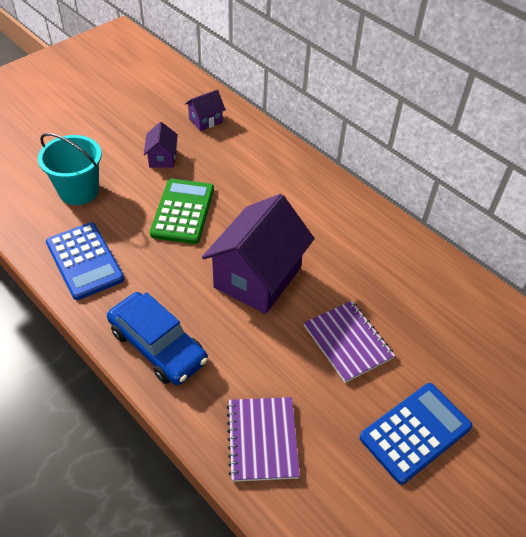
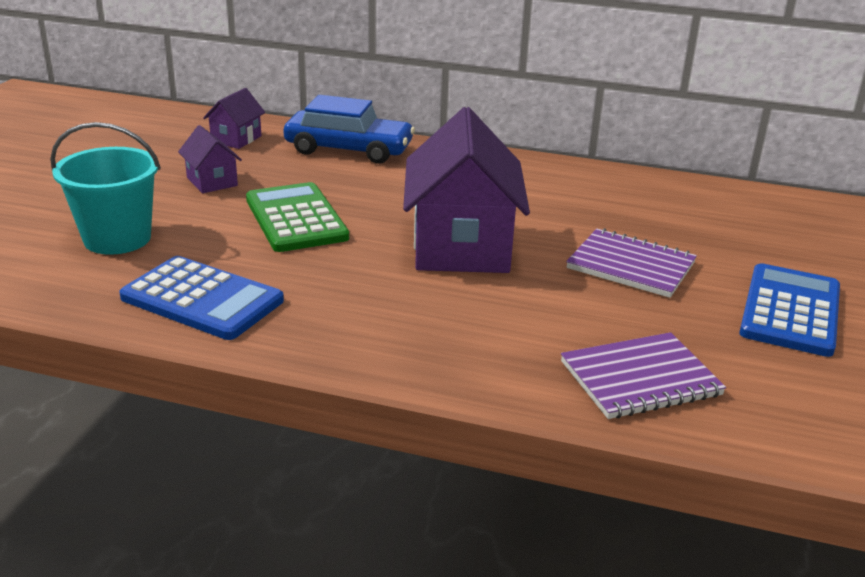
camera: 30 degrees left, 20 degrees down
blue car [107,292,208,385] -> blue car moved to [283,95,415,164]
purple notebook [227,397,300,482] -> purple notebook turned 75 degrees counterclockwise [561,332,726,419]

